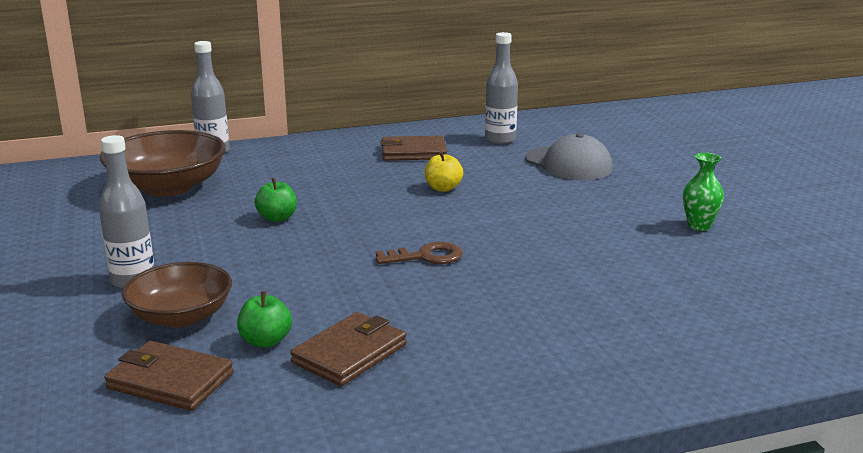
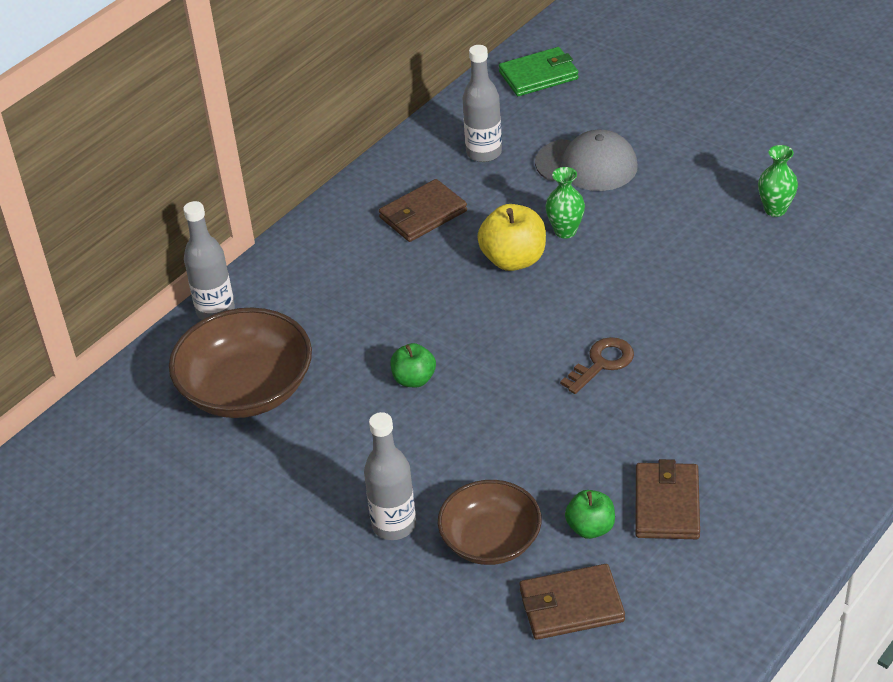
camera: 30 degrees left, 20 degrees up
yellow apple [425,151,463,192] -> yellow apple [477,204,546,271], size x1.60
none -> green wallet [499,47,578,96]
none -> green vase [546,167,585,238]

